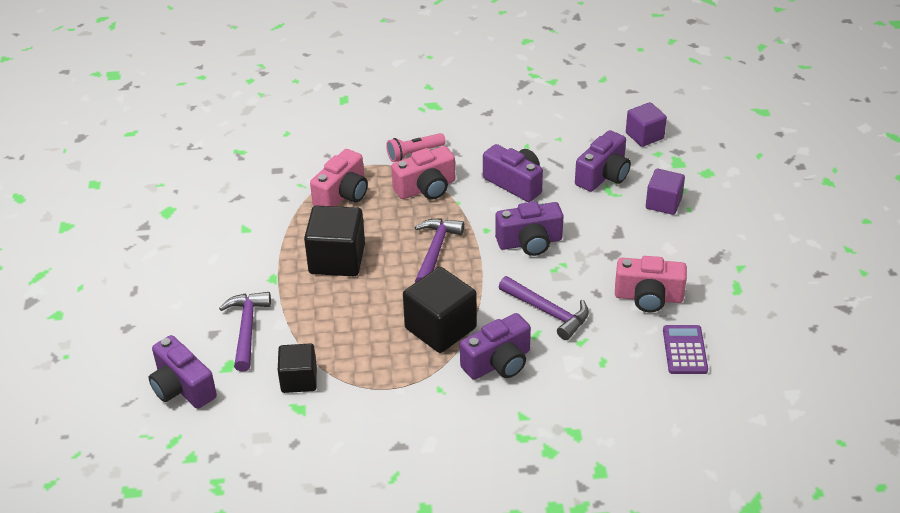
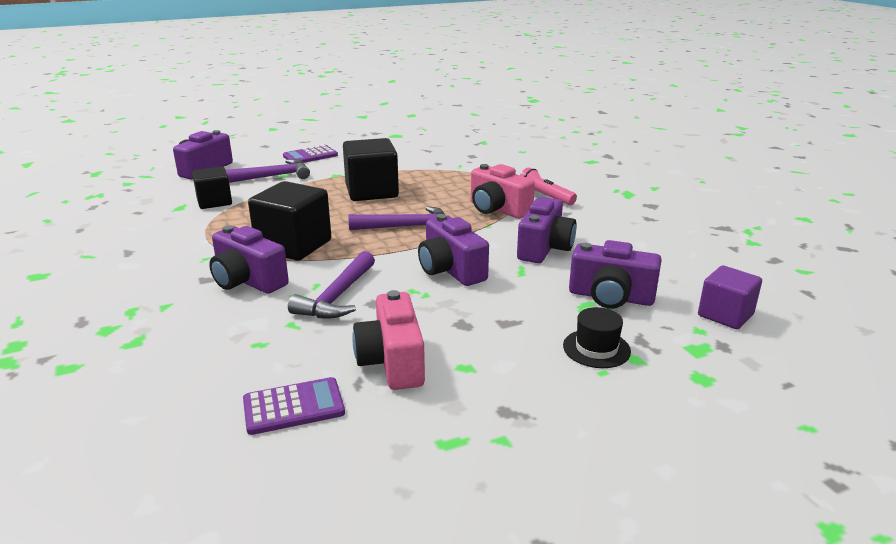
camera: 70 degrees right, 15 degrees down
pink camera [310,149,368,206] -> none
purple cube [646,169,685,215] -> black hat [563,307,631,368]
none -> purple calculator [283,145,338,163]

